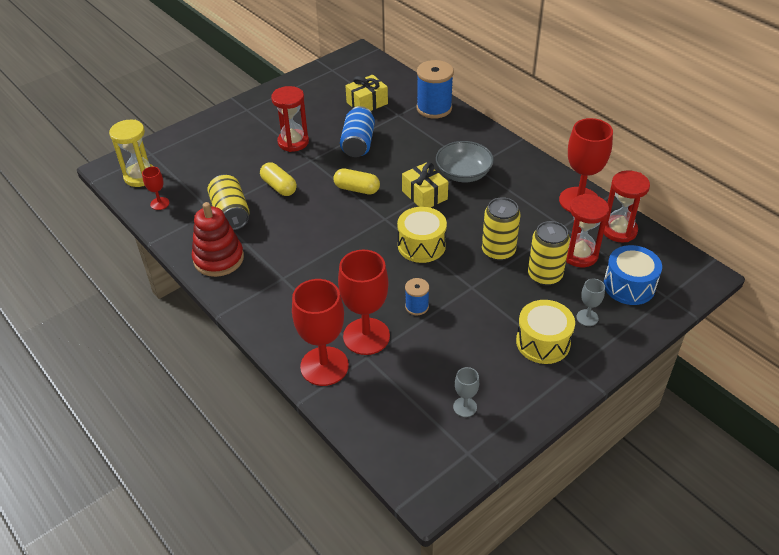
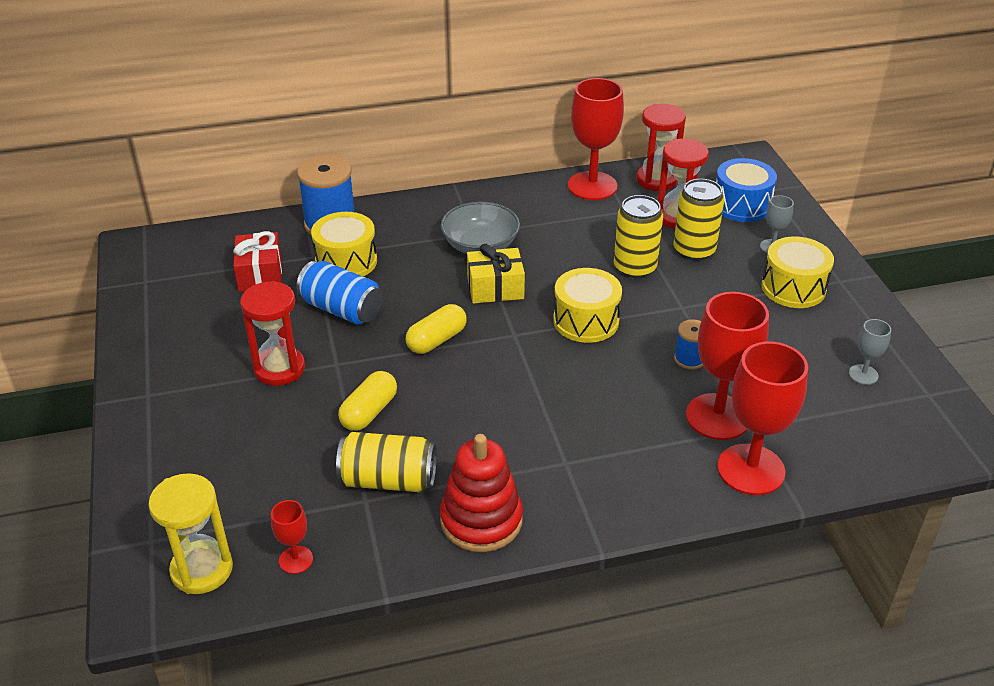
camera: 65 degrees left, 5 degrees down
yellow capsule [260,163,297,196] -> yellow capsule turned 45 degrees counterclockwise [338,371,397,431]
yellow gift [345,75,388,111] -> red gift [233,231,282,292]
none -> yellow drum [311,212,377,277]

